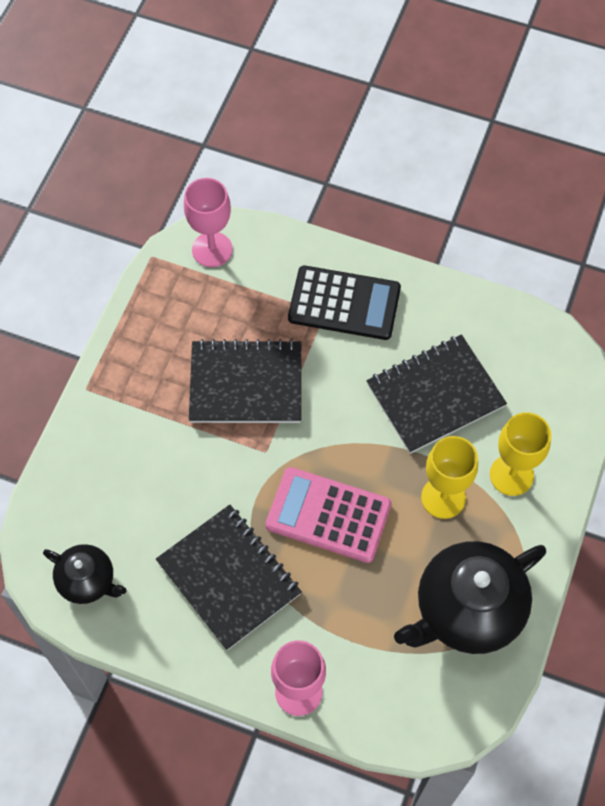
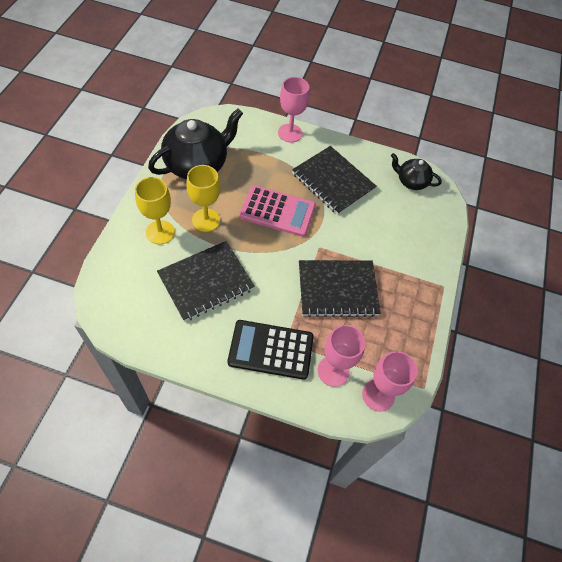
camera: 170 degrees right, 5 degrees down
none -> pink goblet [318,325,365,387]

